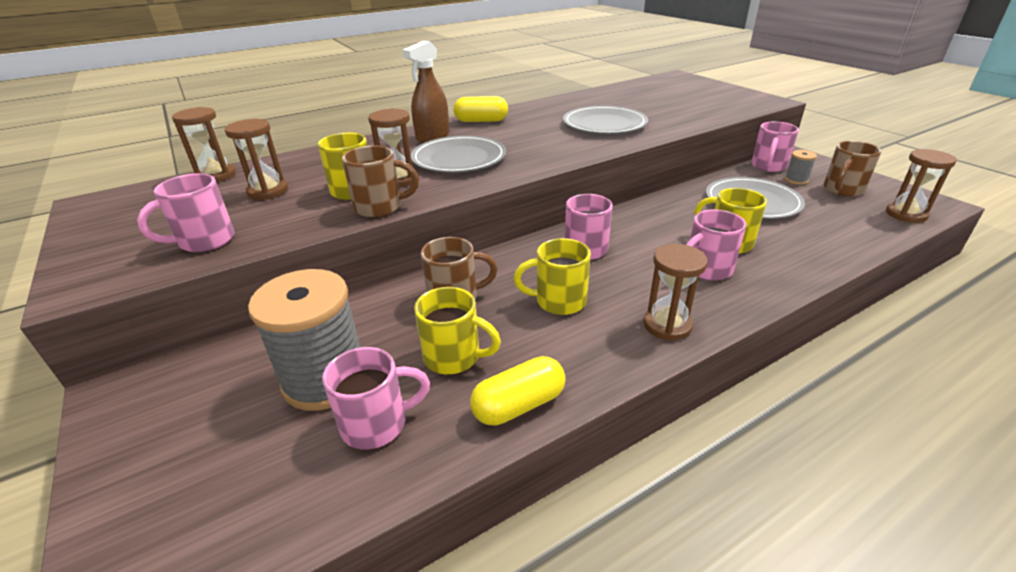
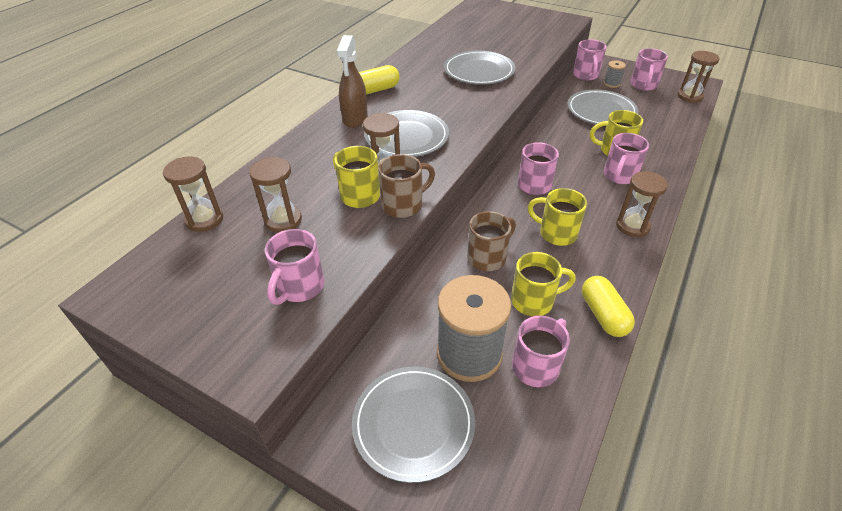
camera: 30 degrees left, 10 degrees up
yellow capsule [470,356,566,426] -> yellow capsule turned 45 degrees counterclockwise [582,276,635,337]
yellow mug [514,238,591,315] -> yellow mug turned 60 degrees clockwise [528,188,587,246]
brown mug [824,141,882,197] -> pink mug [630,48,668,91]
none -> grey plate [352,367,475,483]

